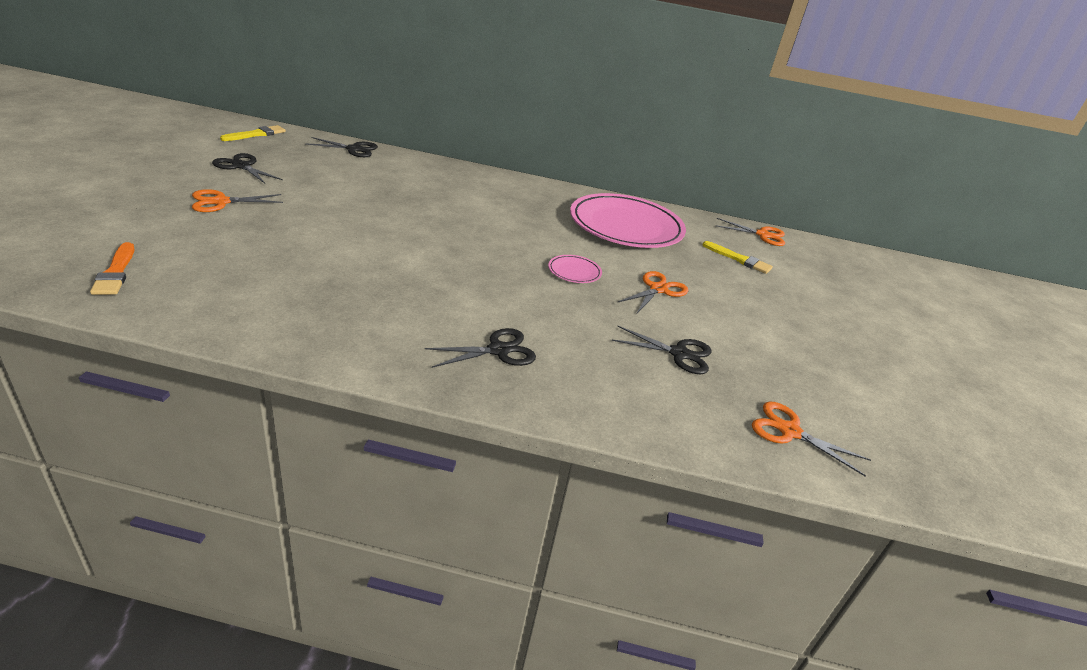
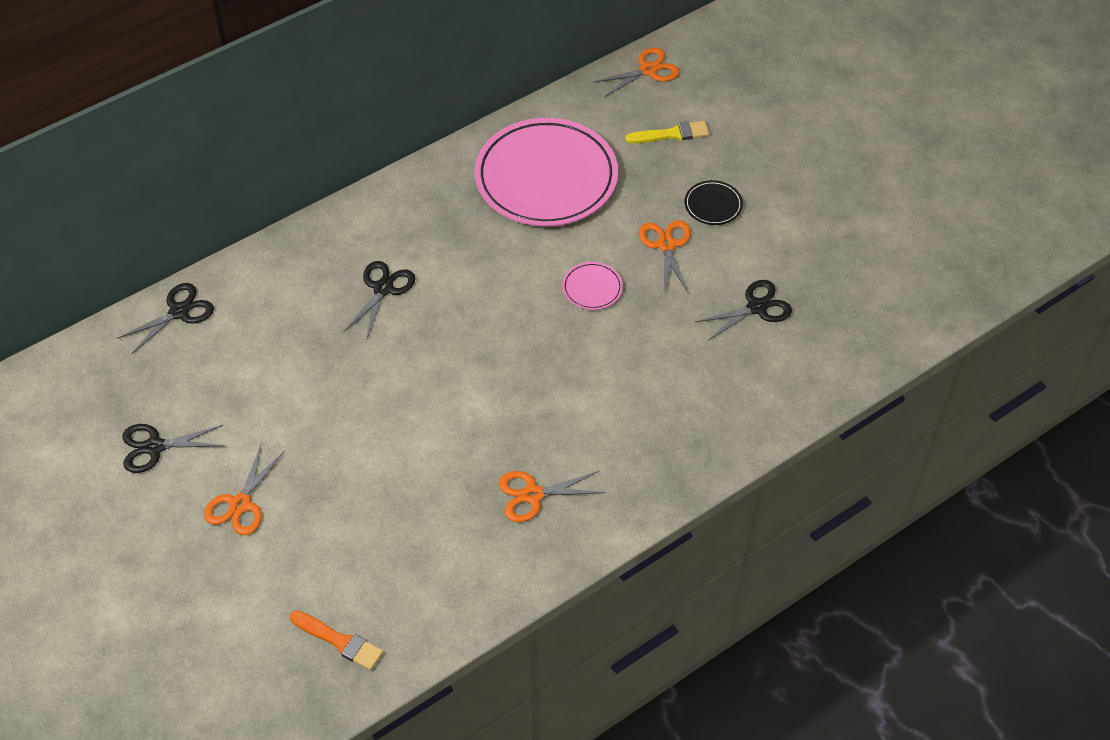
camera: 40 degrees left, 20 degrees up
yellow brush [220,125,286,141] -> none
black scissors [425,328,536,368] -> black scissors moved to [344,261,415,340]
orange scissors [752,401,871,477] -> orange scissors moved to [499,471,605,522]
none -> black plate [685,180,743,225]

